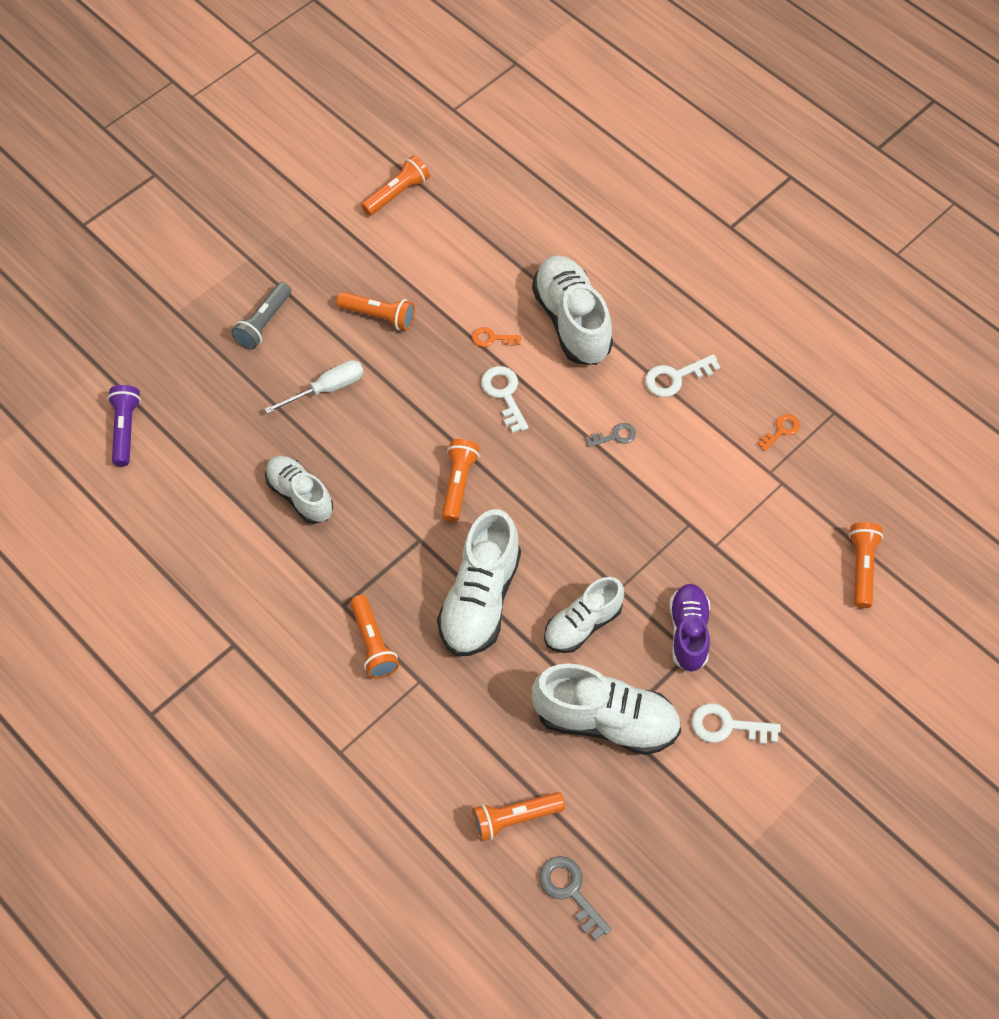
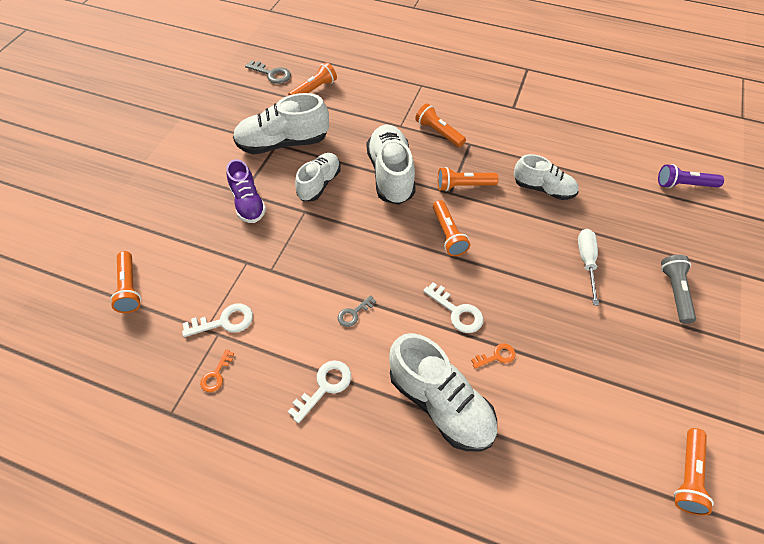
camera: 155 degrees right, 5 degrees down
purple flashlight [108,385,141,466] -> purple flashlight turned 120 degrees clockwise [658,164,724,188]
white screwdriver [265,360,363,414] -> white screwdriver turned 150 degrees clockwise [578,229,599,306]
orange flashlight [337,292,415,331] -> orange flashlight moved to [437,167,499,191]
white key [691,703,781,744] -> white key moved to [182,304,253,337]

